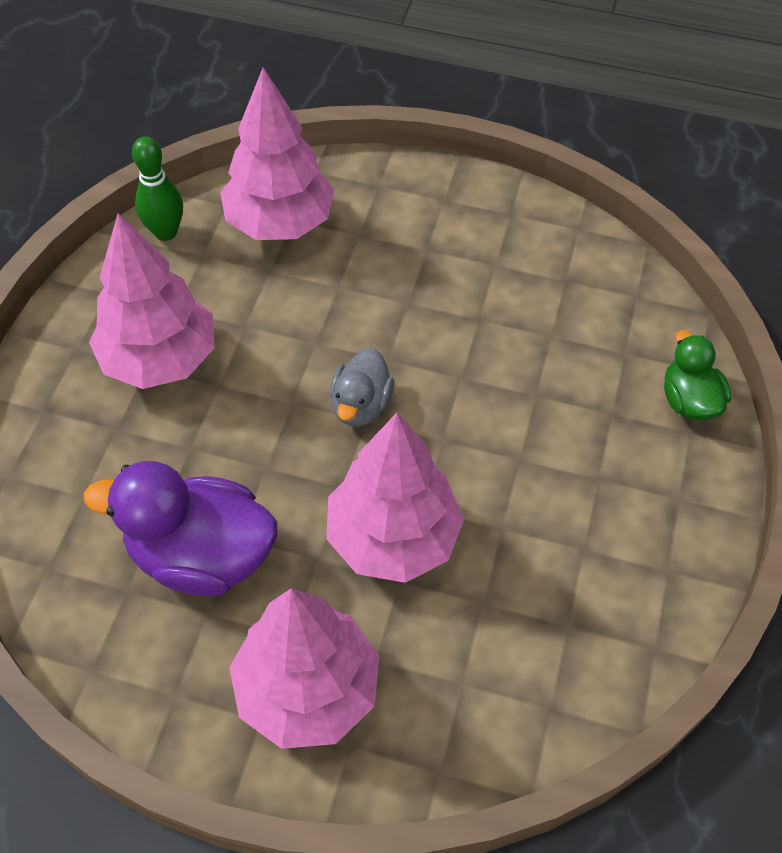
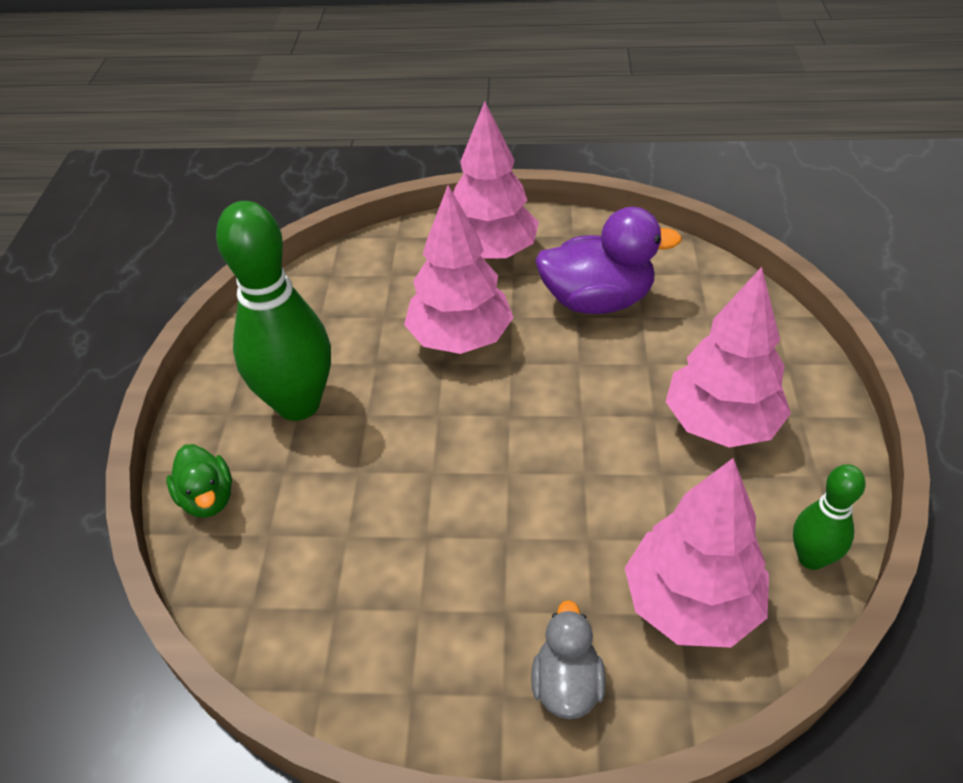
camera: 170 degrees right, 10 degrees down
grey duck [330,348,395,427] -> grey duck moved to [531,600,606,719]
none -> green bowling pin [216,201,331,421]

